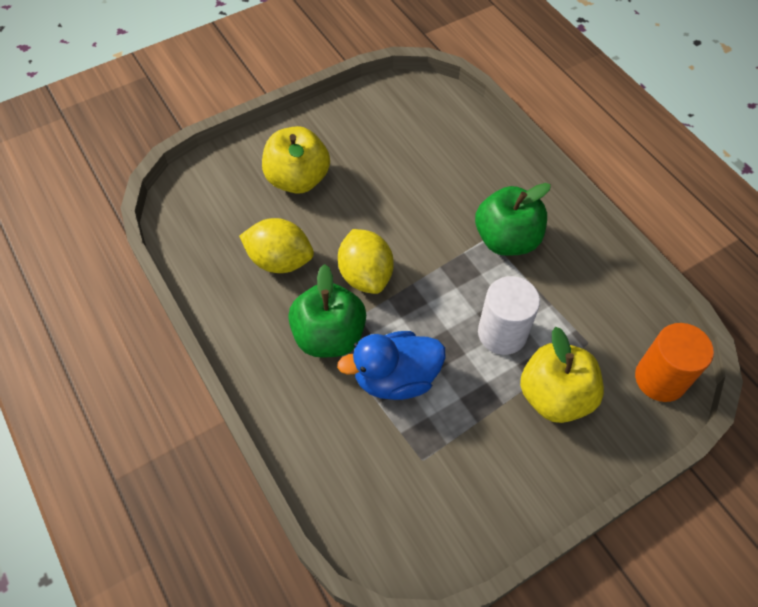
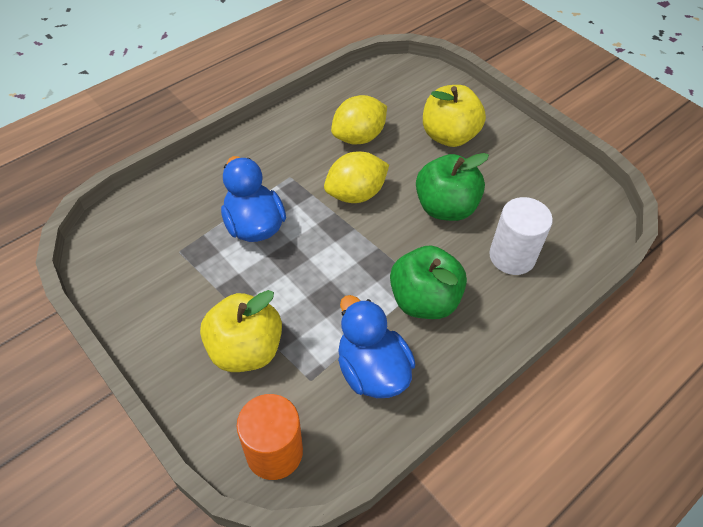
camera: 80 degrees right, 5 degrees down
yellow lemon [239,218,314,273] -> yellow lemon turned 45 degrees clockwise [331,95,387,145]
green apple [288,264,366,357] -> green apple moved to [416,153,489,221]
white cylinder [478,276,540,355] -> white cylinder moved to [489,197,553,275]
none -> blue duck [338,295,416,398]

